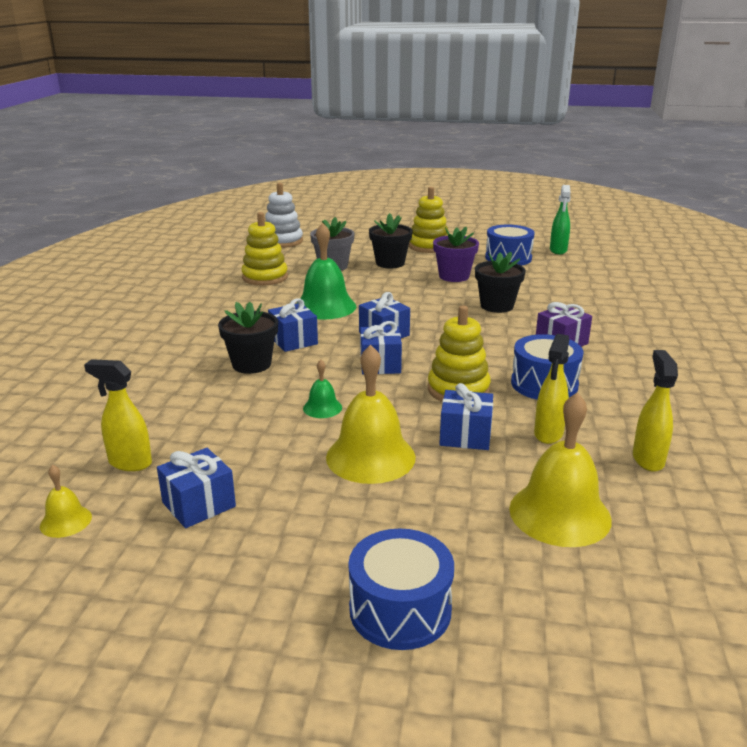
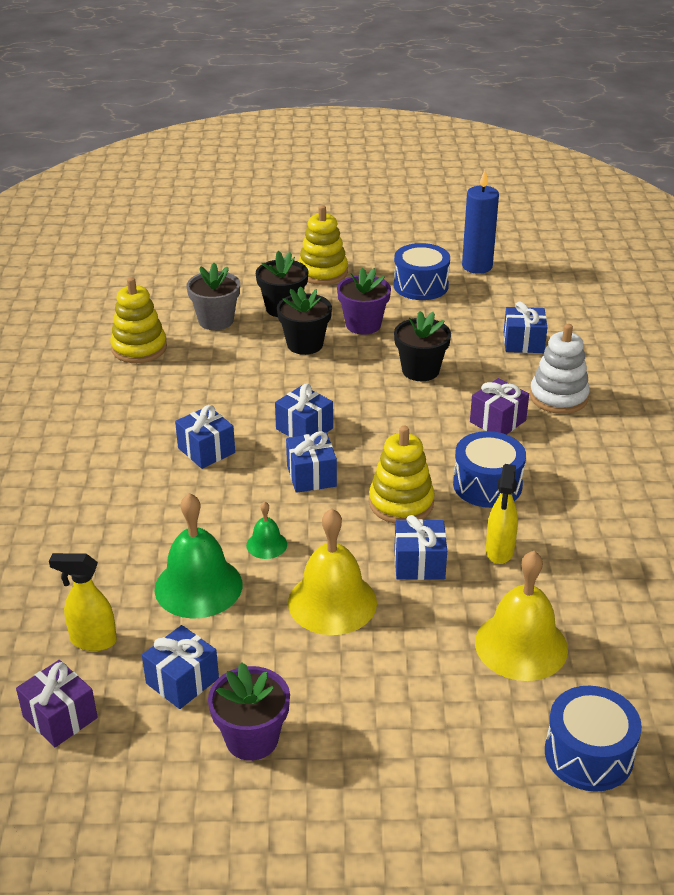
camera: 10 degrees left, 10 degrees up
yellow bell [40,465,92,538] -> purple gift [16,660,98,747]
black flower pot [218,302,278,374] -> black flower pot moved to [277,286,332,355]
white stacking toy [265,183,303,248] -> white stacking toy moved to [530,324,590,414]
green bell [296,223,356,320] -> green bell moved to [155,493,242,619]
blue drum [349,529,454,650] -> blue drum moved to [545,686,642,792]
green spray bottle [550,185,571,254] -> blue candle [462,170,499,274]
yellow spray bottle [633,350,678,472] -> none
none -> purple flower pot [208,662,290,761]
none -> blue gift [504,301,548,353]

